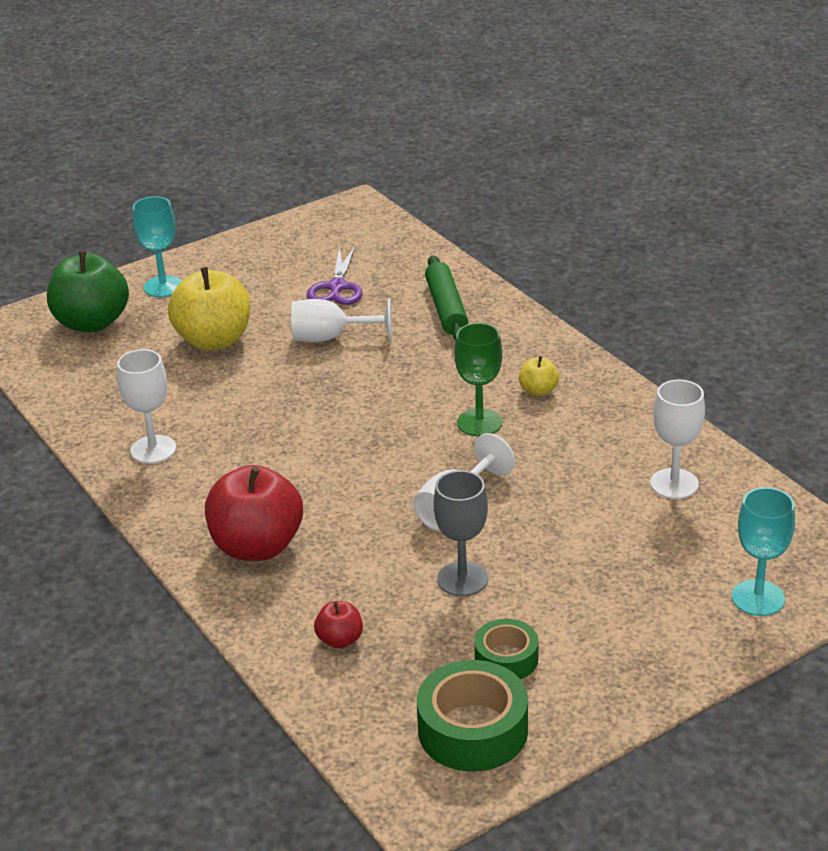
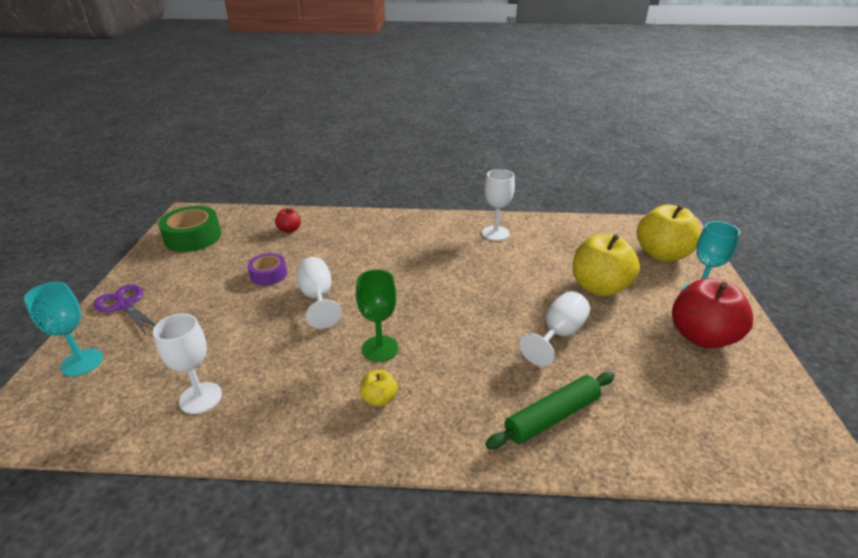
camera: 125 degrees right, 0 degrees up
green apple [47,251,129,332] -> yellow apple [637,204,700,261]
red apple [205,465,303,561] -> red apple moved to [672,278,753,348]
purple scissors [307,246,362,305] -> purple scissors moved to [93,284,156,336]
green rolling pin [425,255,468,341] -> green rolling pin turned 60 degrees counterclockwise [485,372,615,449]
grey goblet [434,470,488,596] -> purple tape [248,253,287,286]
green tape [474,619,539,679] -> none

